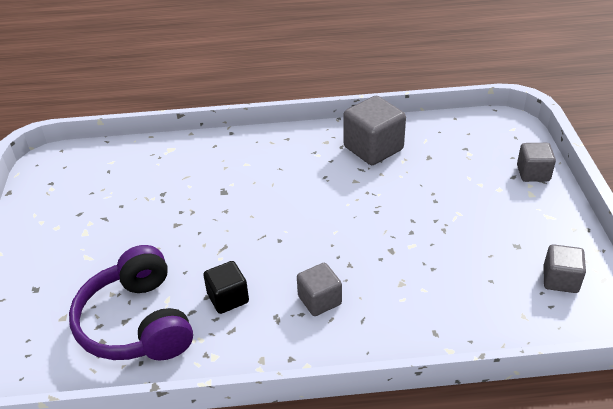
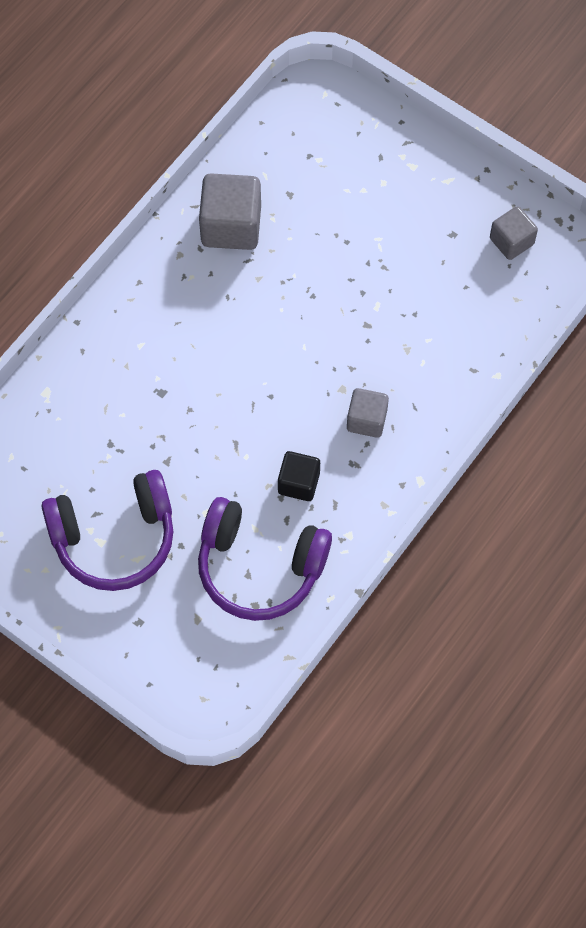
camera: 50 degrees left, 25 degrees up
grey cube [517,143,556,182] -> none
none -> purple headphones [42,470,174,591]

